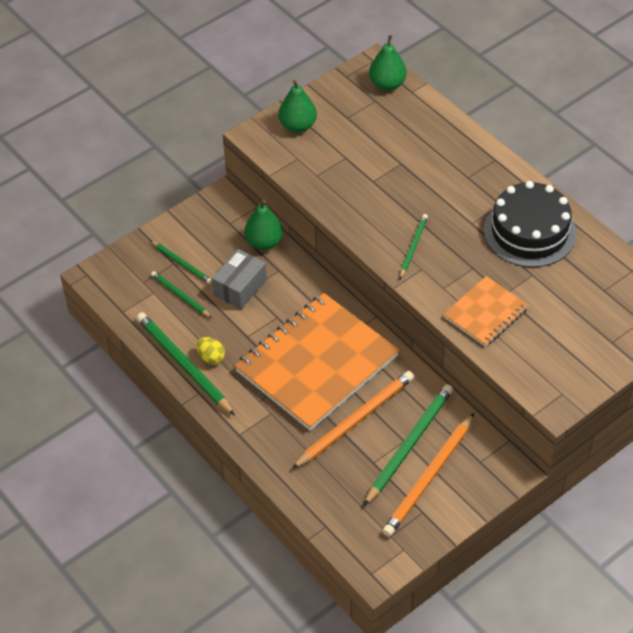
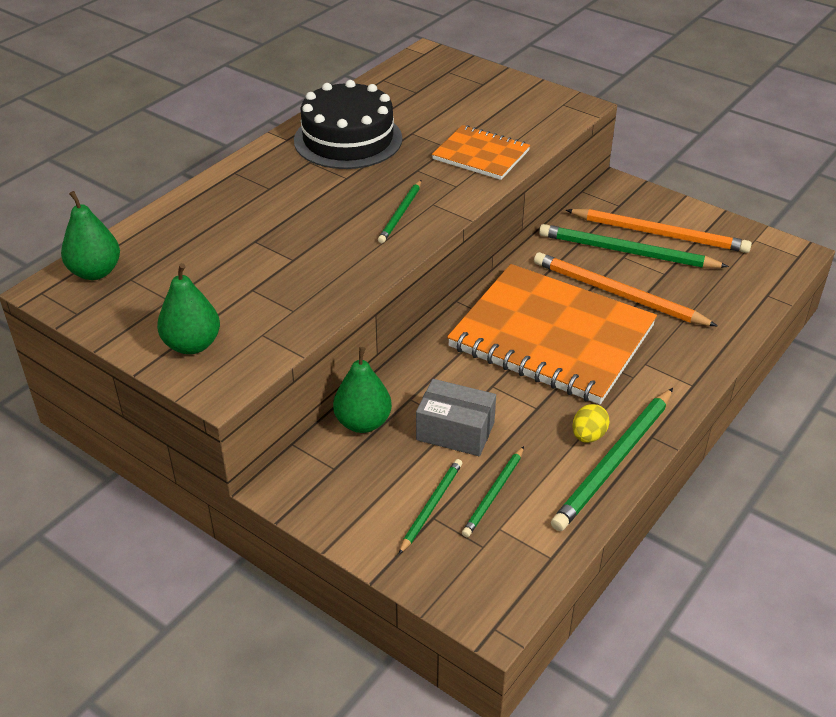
camera: 105 degrees left, 10 degrees down
green pencil [400,214,428,279] -> green pencil turned 75 degrees counterclockwise [378,180,421,243]

